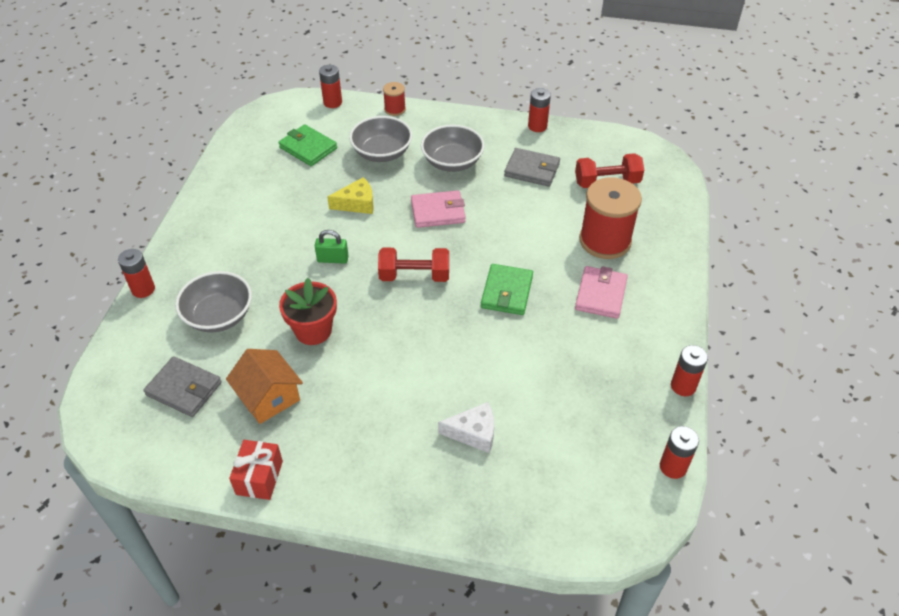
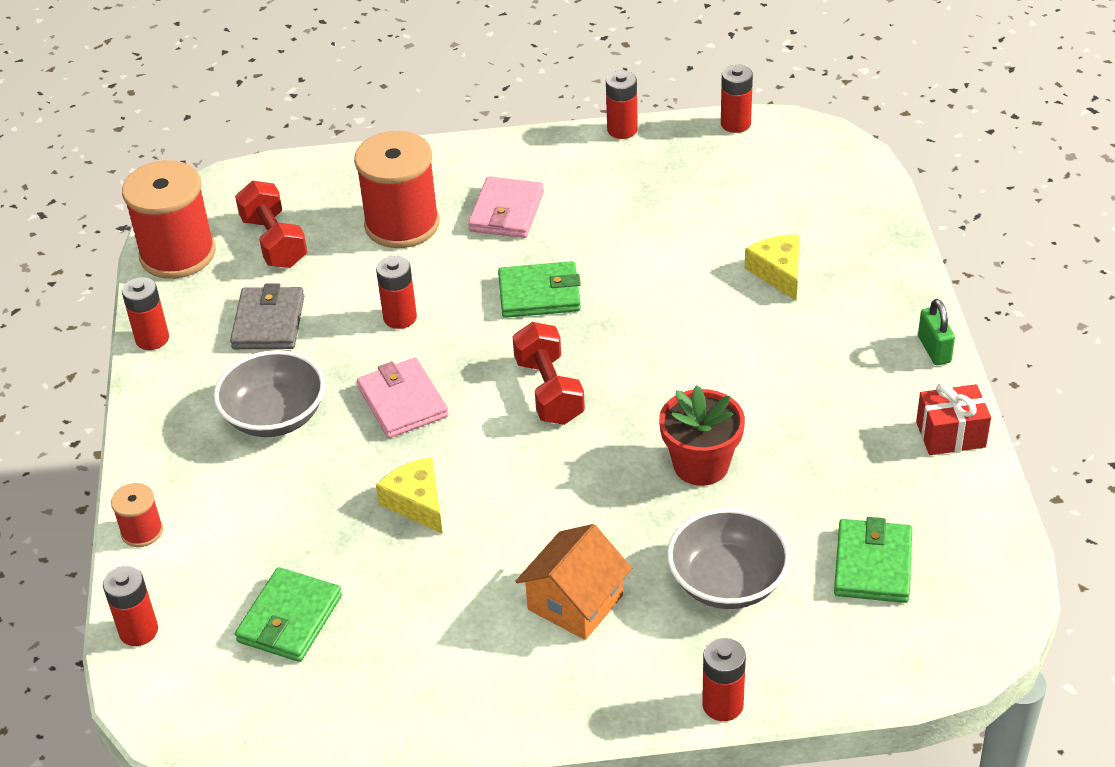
camera: 105 degrees left, 5 degrees down
grey wallet [143,356,222,417] -> green wallet [834,517,912,603]
orange house [226,349,303,424] -> orange house moved to [515,524,632,640]
green padlock [315,230,349,264] -> green padlock moved to [918,299,955,365]
grey bowl [349,116,412,162] -> none
white cheese [438,402,494,453] -> yellow cheese [745,235,800,300]
pink wallet [575,266,628,319] -> pink wallet turned 75 degrees counterclockwise [468,176,544,238]
none -> red spool [122,160,216,279]
none -> red battery [376,256,417,329]

